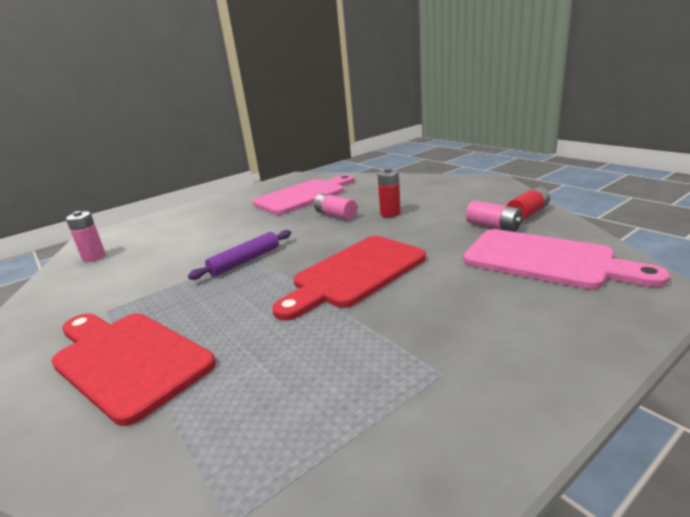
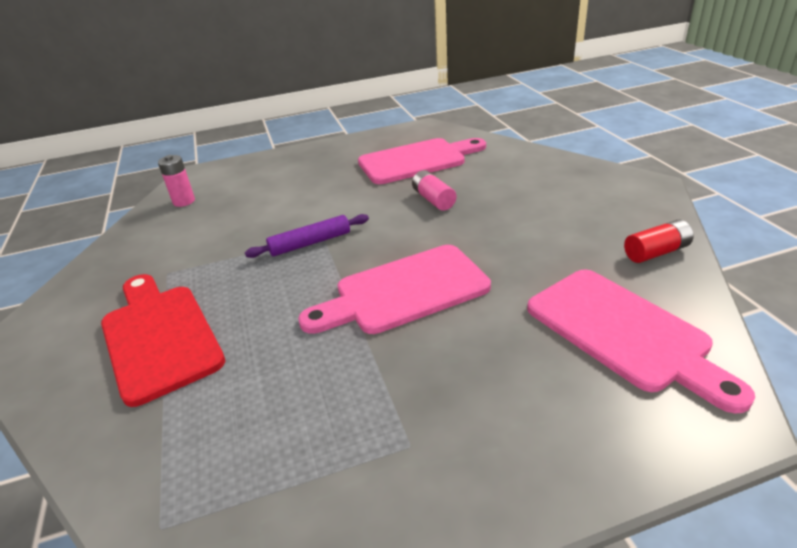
camera: 20 degrees right, 10 degrees up
red cutting board [272,236,426,320] -> pink cutting board [298,245,491,334]
red battery [377,168,401,217] -> none
pink battery [466,201,523,232] -> none

